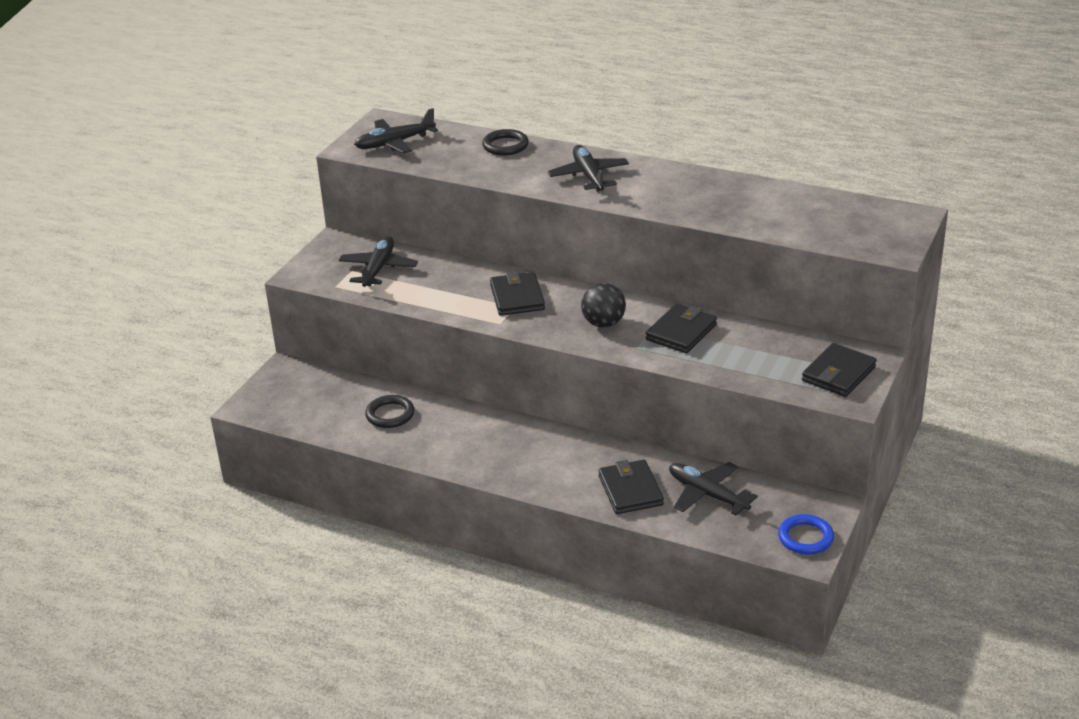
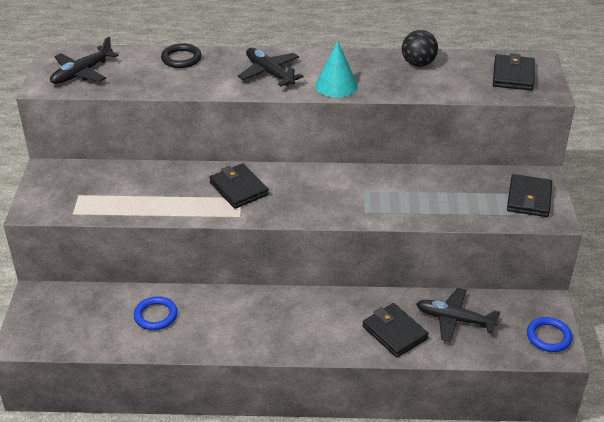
camera: 25 degrees left, 5 degrees up
black plane [339,236,418,287] -> none
black ring [365,395,414,428] -> blue ring [133,296,178,330]
black ball [581,283,626,327] -> black ball moved to [402,30,438,67]
black wallet [646,304,717,353] -> black wallet moved to [493,53,535,90]
none -> turquoise cone [315,41,358,98]

